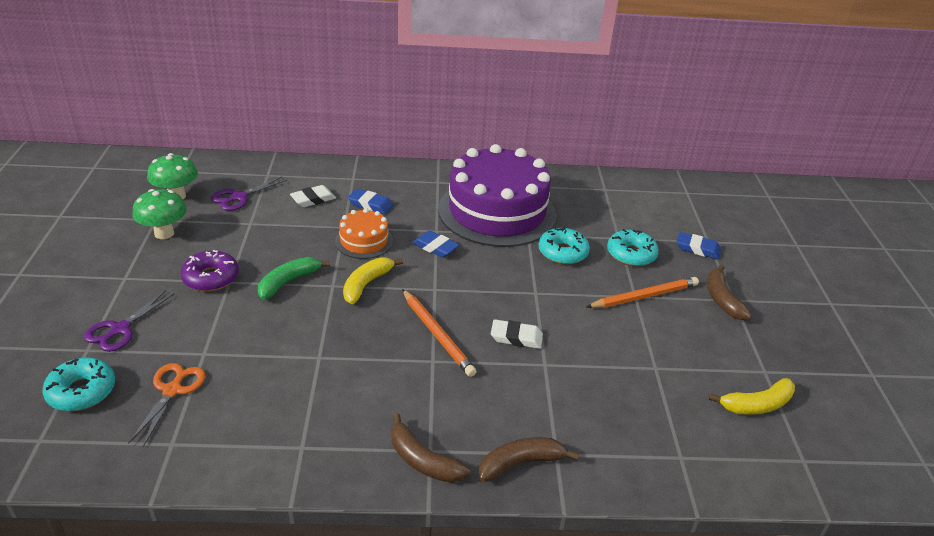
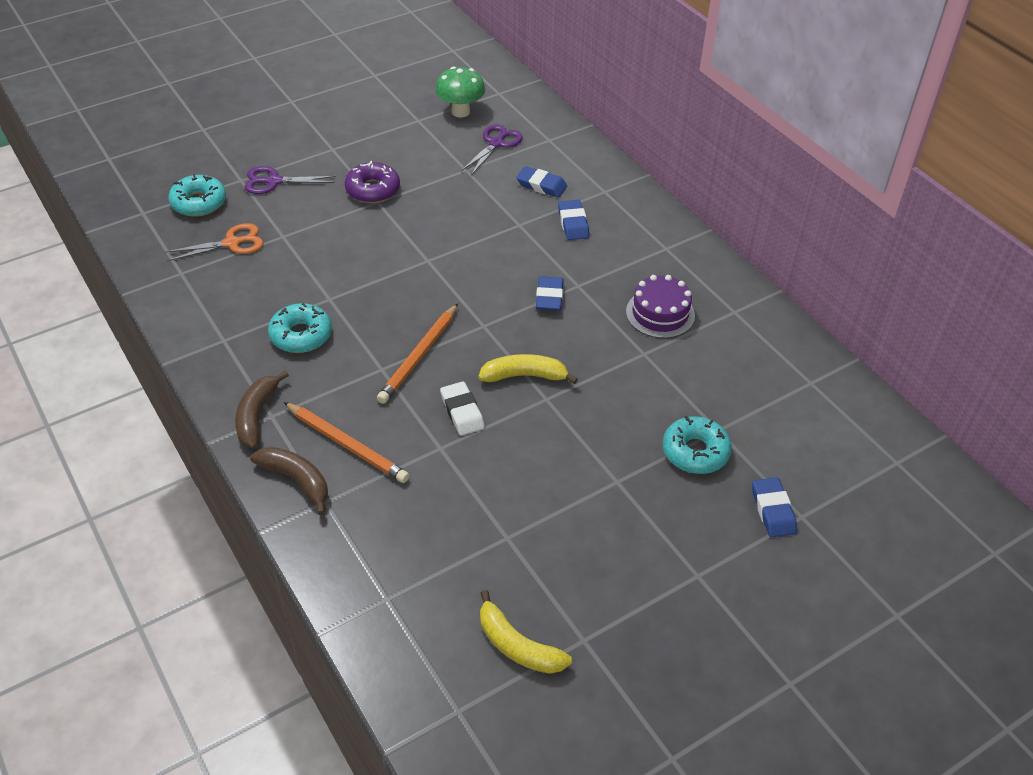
camera: 60 degrees right, 10 degrees up
green mushroom [132,189,187,239] -> none
purple scissors [211,176,288,211] -> purple scissors turned 105 degrees clockwise [461,124,523,175]
green banana [258,257,330,300] -> none
white eraser [290,185,336,207] -> blue eraser [516,166,567,198]
orange cake [335,208,393,259] -> none
yellow banana [343,257,403,304] -> yellow banana moved to [478,354,578,384]
purple cake [438,144,557,247] -> purple cake [626,275,695,338], size x0.46
turquoise donut [538,226,590,265] -> turquoise donut moved to [268,303,332,353]
orange pencil [587,277,699,308] -> orange pencil moved to [283,402,409,483]
brown banana [707,264,752,320] -> none

